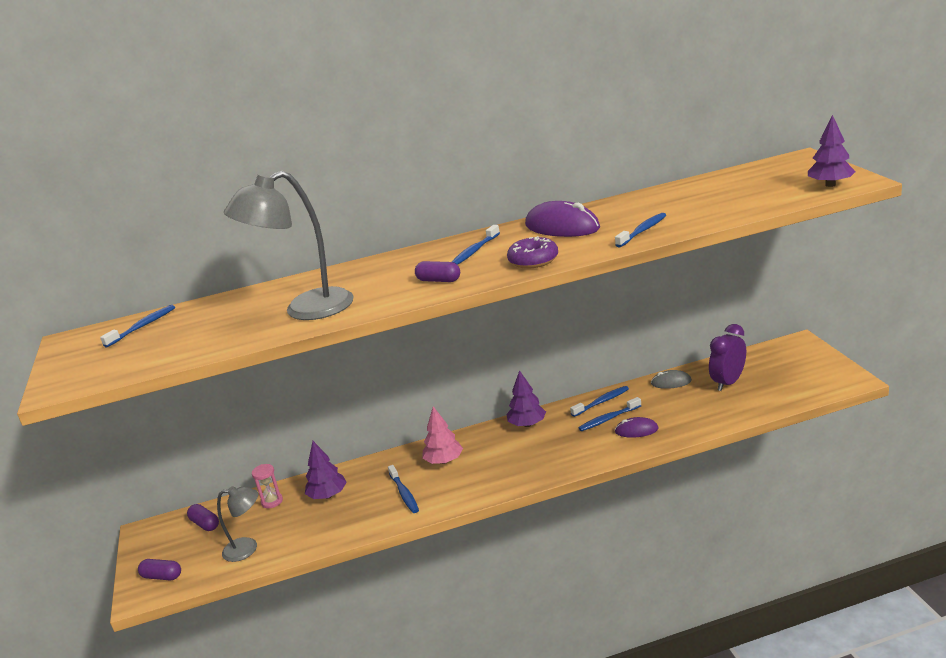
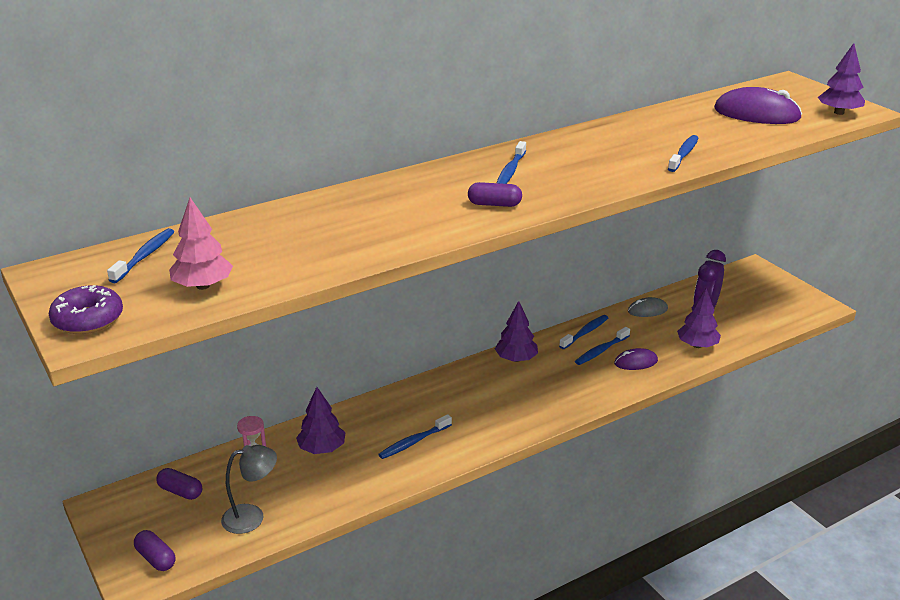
camera: 20 degrees left, 5 degrees up
purple capsule [138,559,181,580] -> purple capsule turned 45 degrees clockwise [134,530,175,571]
grey lamp [224,171,354,320] -> none
blue toothbrush [388,465,419,513] -> blue toothbrush turned 90 degrees clockwise [378,414,452,459]
pink tree [422,406,463,464] -> pink tree moved to [169,197,233,290]
purple donut [507,236,558,269] -> purple donut moved to [49,285,123,334]
purple mouse [525,201,600,237] -> purple mouse moved to [714,87,802,124]
none -> purple tree [677,288,721,348]

